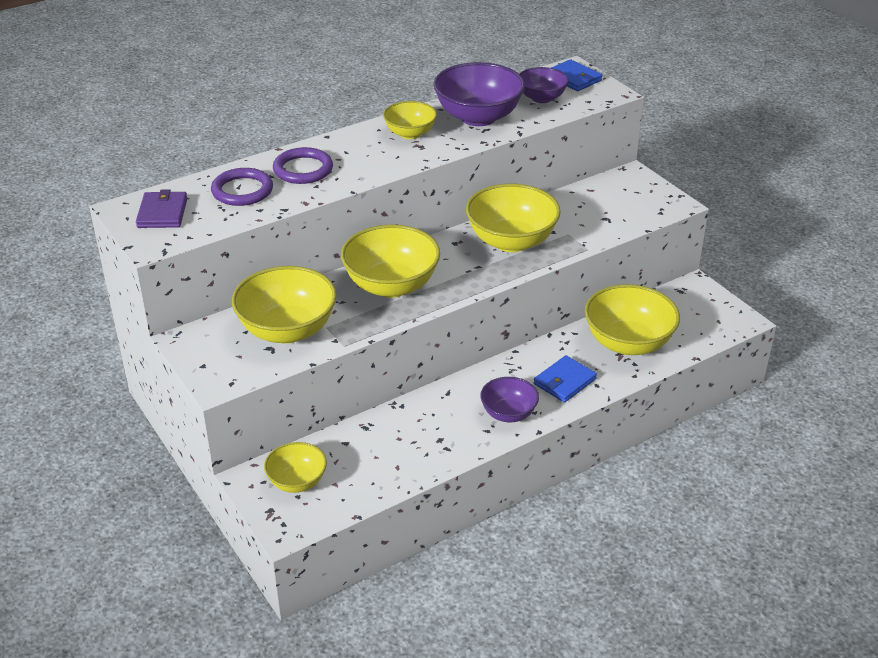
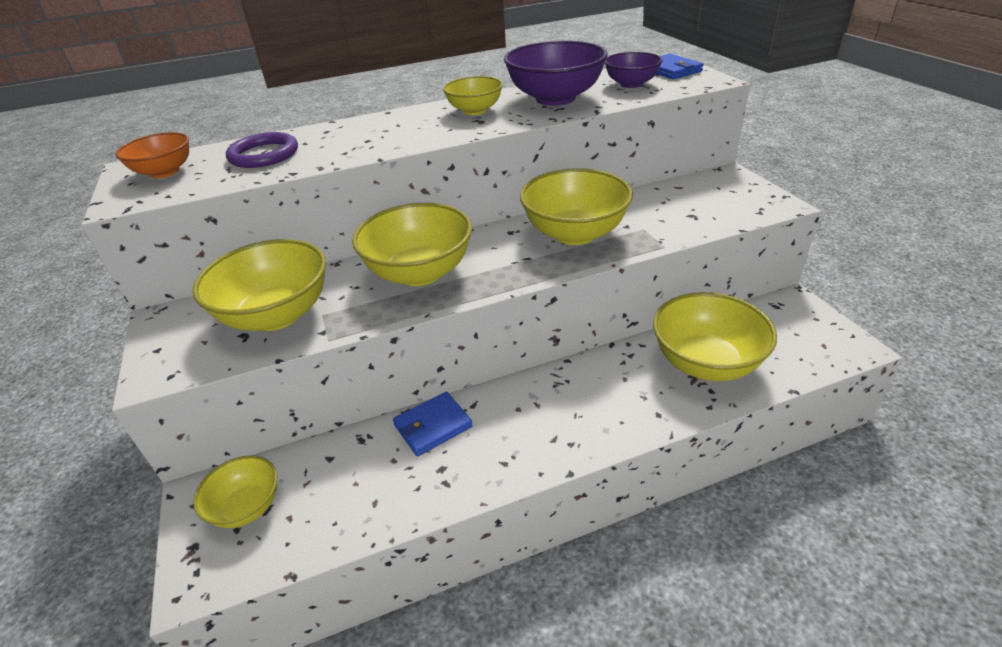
camera: 15 degrees right, 0 degrees up
purple wallet [136,190,187,228] -> orange bowl [115,132,189,178]
purple ring [273,147,333,184] -> none
purple bowl [480,377,539,422] -> none
blue wallet [534,355,597,403] -> blue wallet moved to [393,391,473,456]

